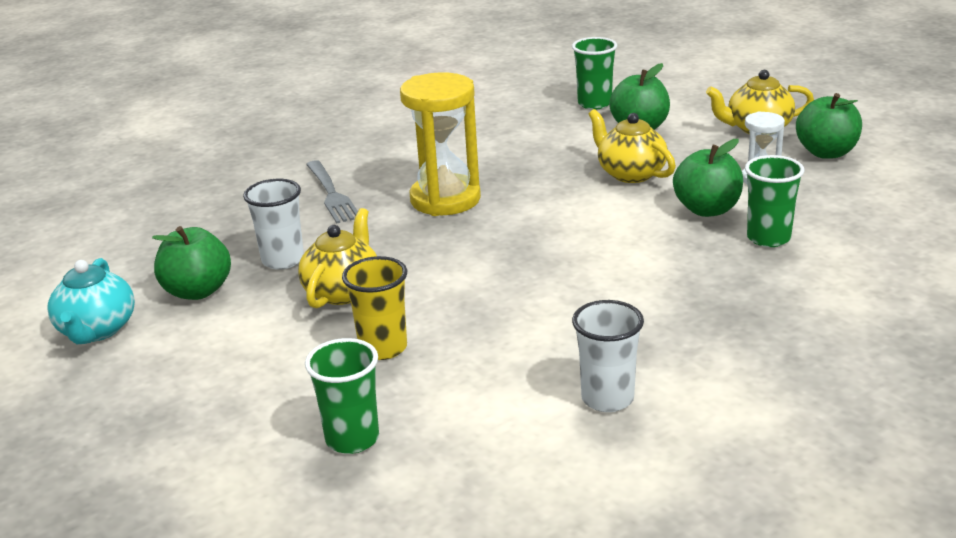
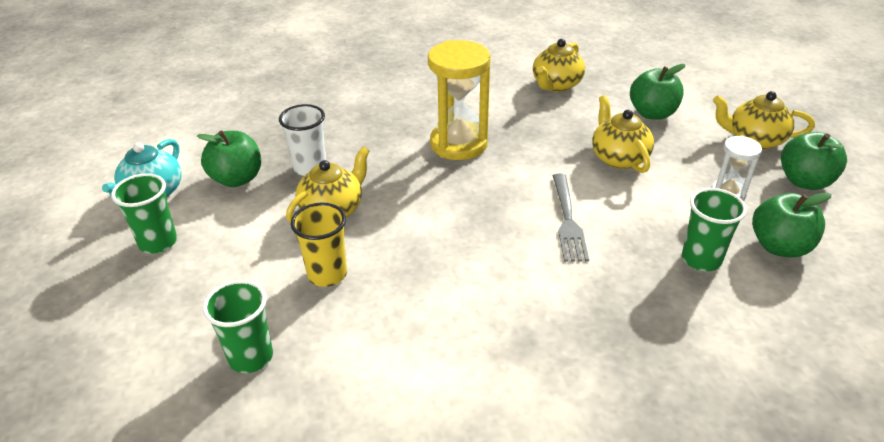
camera: 20 degrees right, 10 degrees up
grey fork [306,160,358,223] -> grey fork moved to [553,174,589,262]
green cup [572,37,617,109] -> green cup moved to [111,173,177,254]
white cup [572,300,644,412] -> none
green apple [673,139,743,217] -> green apple moved to [752,193,832,257]
none -> yellow teapot [533,39,585,92]

